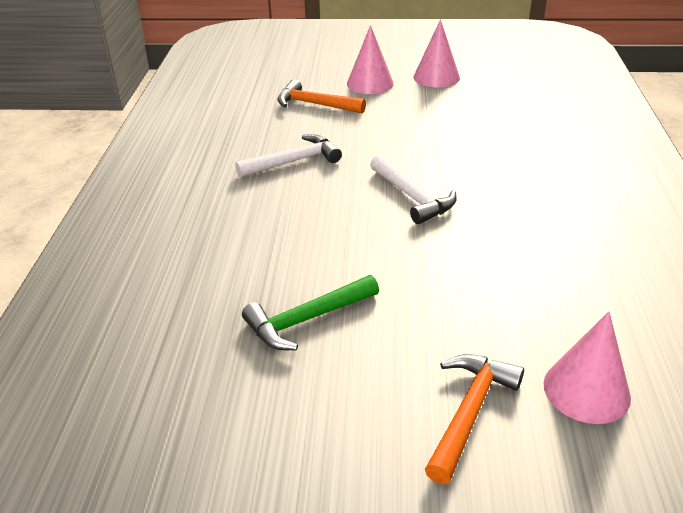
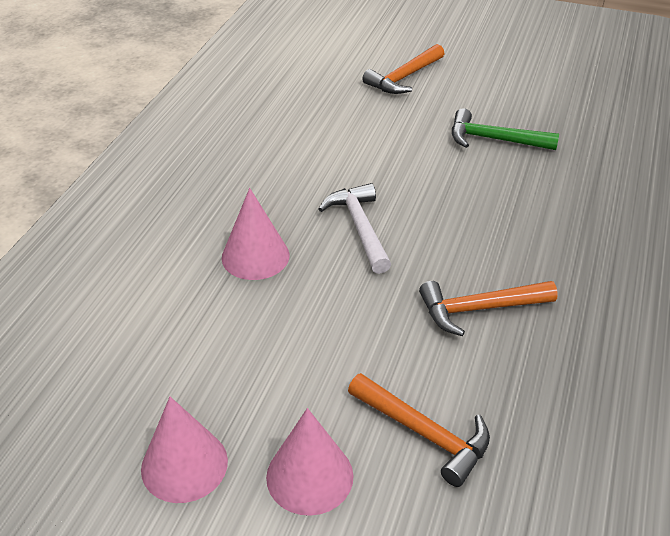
camera: 165 degrees left, 5 degrees up
white hammer [235,134,342,178] -> orange hammer [419,281,558,336]
green hammer [242,275,379,350] -> green hammer turned 150 degrees counterclockwise [452,108,559,150]
pink cone [543,311,631,424] -> pink cone moved to [222,188,290,280]

